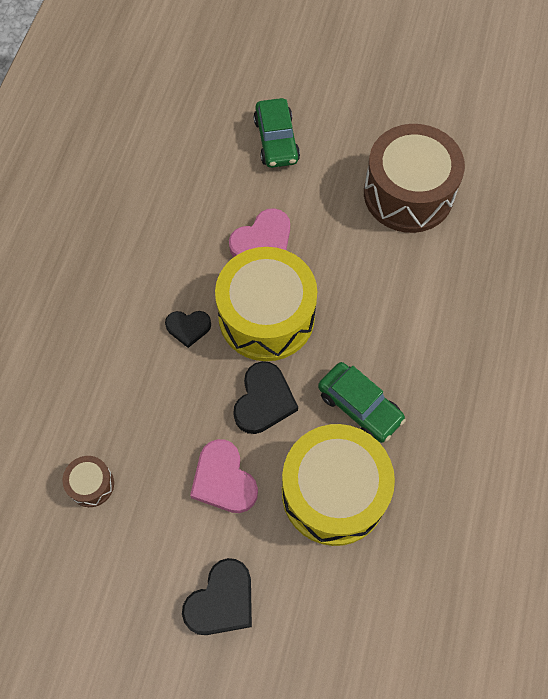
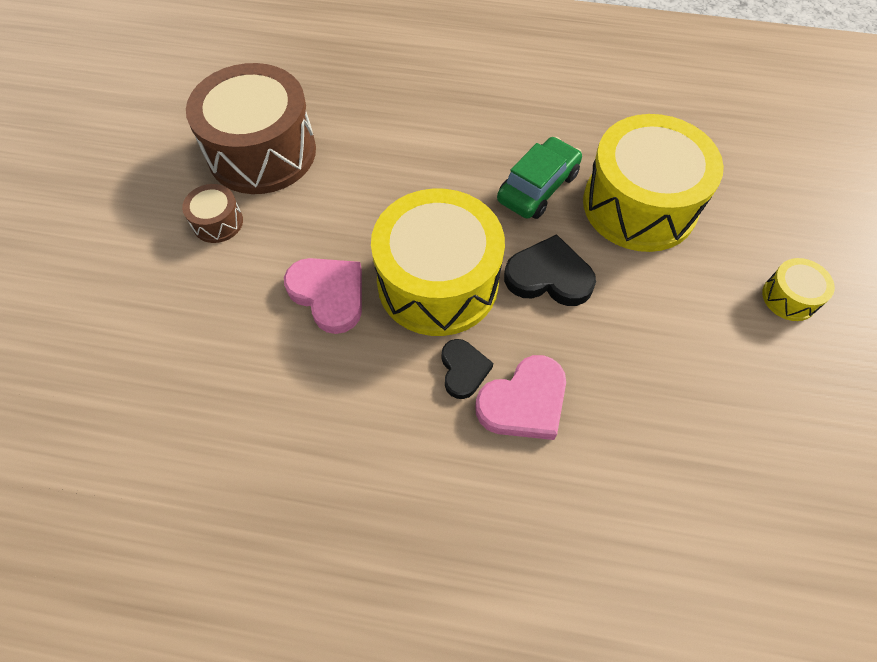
camera: 95 degrees left, 5 degrees down
brown drum [63,456,114,507] -> brown drum moved to [182,184,243,243]
black heart [182,558,252,635] -> yellow drum [762,258,835,321]
pink heart [190,439,258,513] -> pink heart moved to [475,355,566,440]
green car [254,98,300,168] -> none

